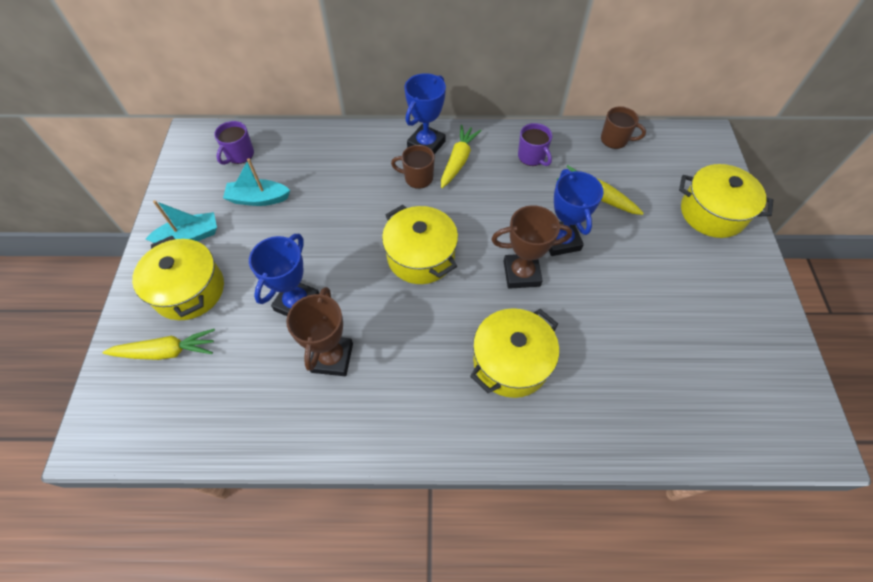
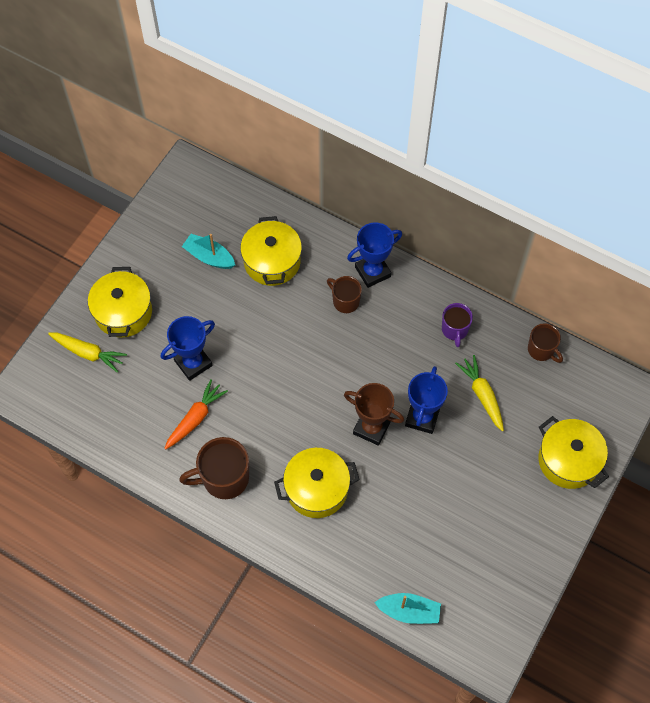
camera: 30 degrees right, 5 degrees up
turquoise boat [146,200,217,243] -> turquoise boat moved to [374,593,441,624]
purple mug [214,121,254,165] -> none
brown trophy [286,287,353,376] -> orange carrot [164,379,228,449]
yellow pot [382,205,458,284] -> yellow pot moved to [240,216,302,286]
yellow carrot [441,125,482,188] -> none
none -> brown mug [179,437,249,499]

